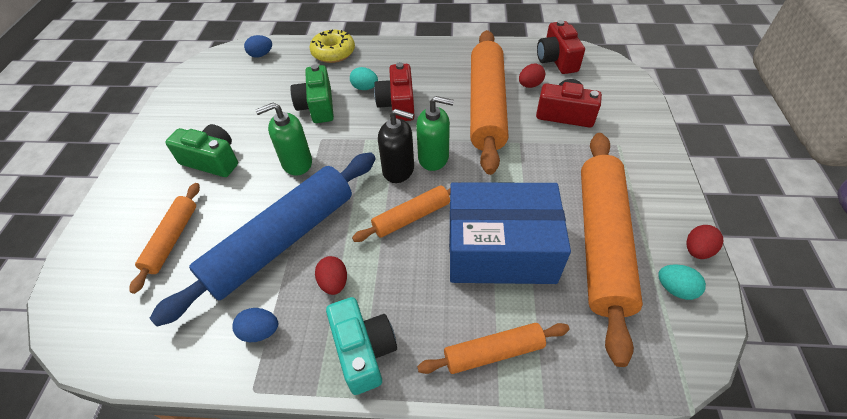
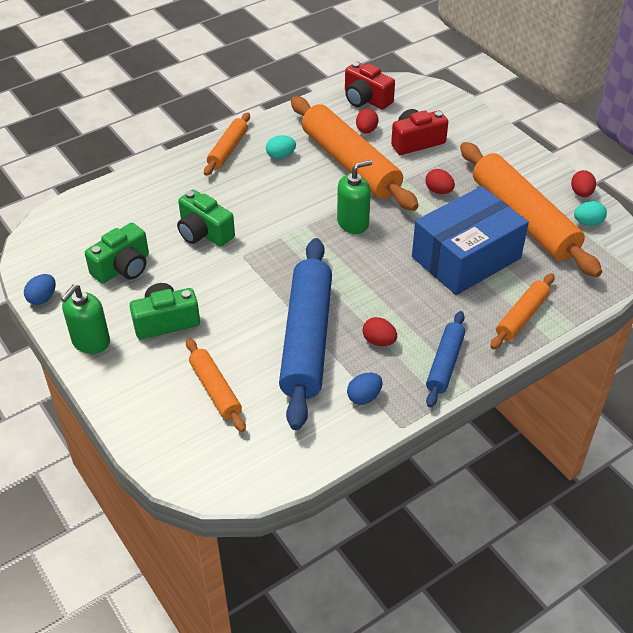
camera: 40 degrees left, 5 degrees down
blue egg [244,35,272,58] -> blue egg moved to [24,274,56,305]
green soap dispenser [255,103,312,175] -> green soap dispenser moved to [61,285,110,354]
yellow donut [310,30,355,63] -> none
turquoise camera [326,297,397,395] -> blue rolling pin [426,311,465,408]
turquoise egg [350,67,378,90] -> turquoise egg moved to [266,135,296,159]
orange rolling pin [352,185,450,242] -> orange rolling pin moved to [204,112,250,176]
red camera [374,62,414,121] -> none
black soap dispenser [378,109,414,183] -> none
none -> green camera [85,223,149,284]
none -> red egg [425,169,455,194]

